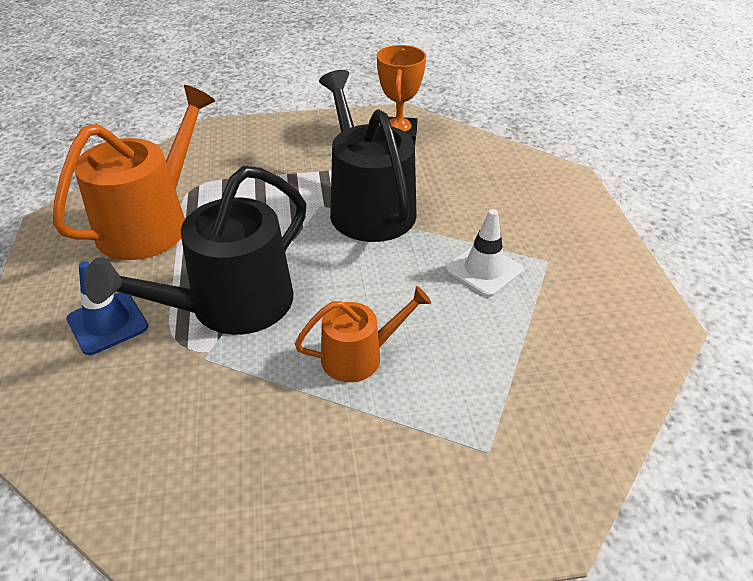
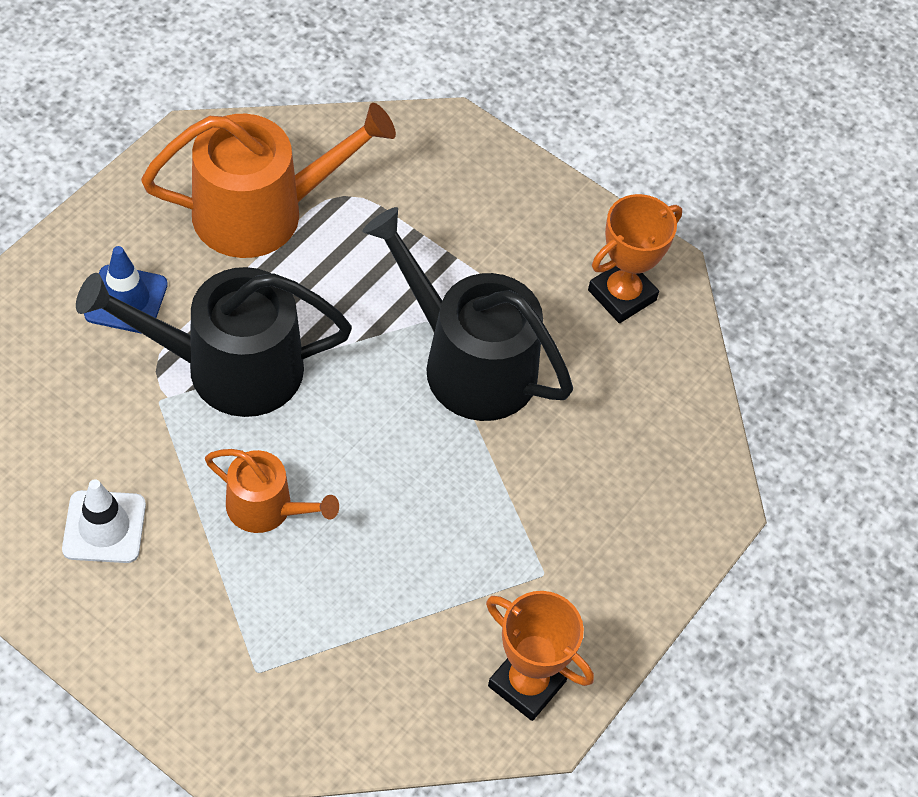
camera: 40 degrees right, 15 degrees up
black watering can [319,70,417,242] -> black watering can turned 75 degrees counterclockwise [362,207,573,421]
white traffic cone [446,209,523,297] -> white traffic cone moved to [62,479,146,563]
none -> orange trophy [486,591,594,721]

